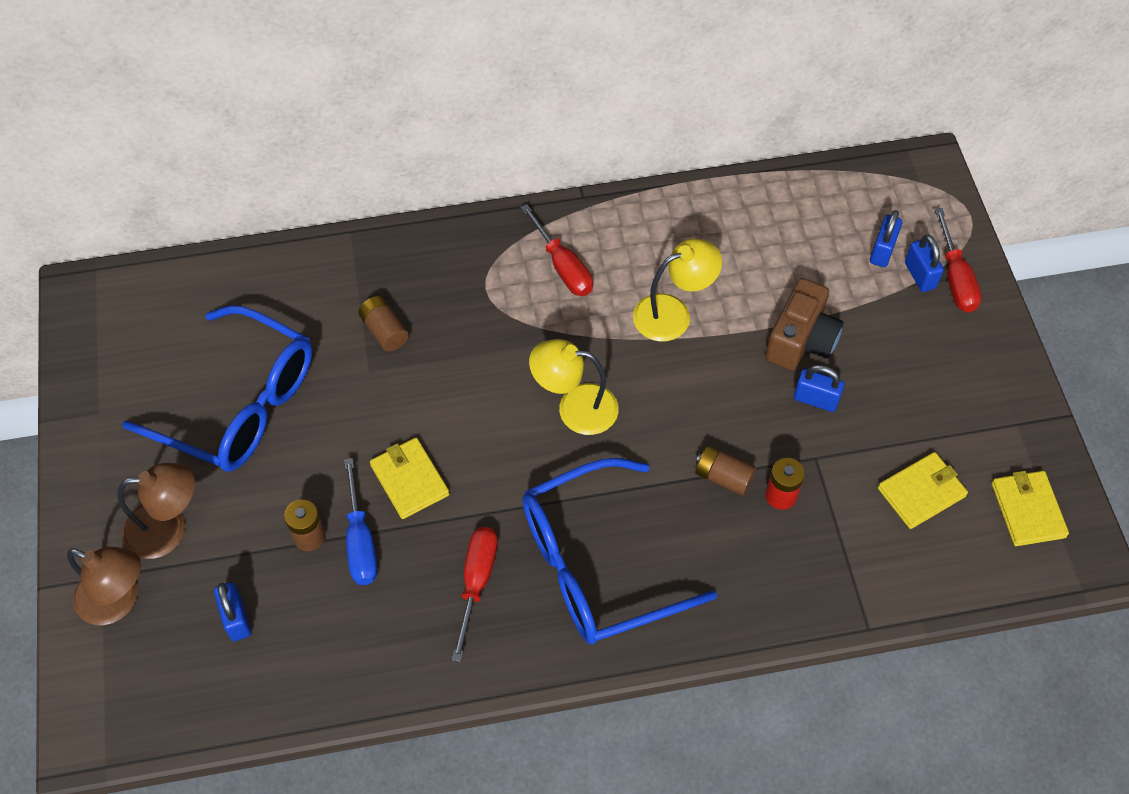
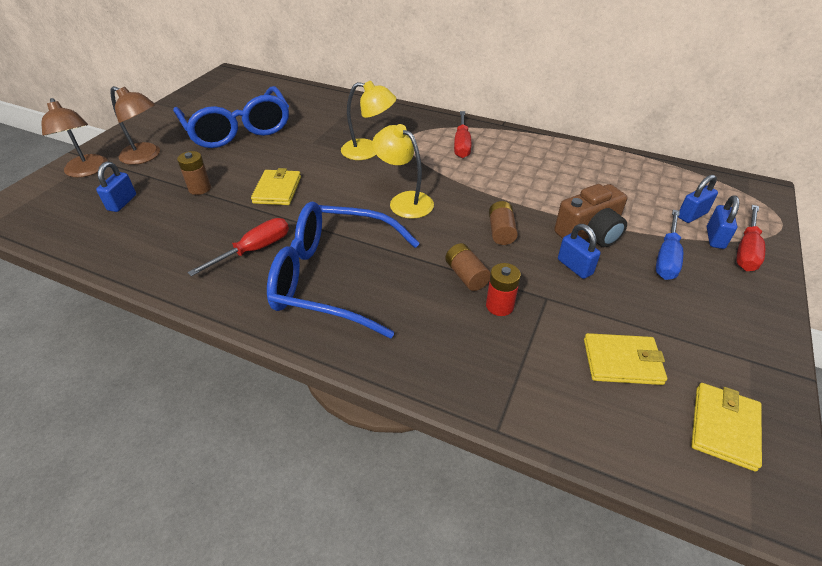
camera: 35 degrees right, 15 degrees down
blue screwdriver [344,458,377,585] -> blue screwdriver moved to [656,210,683,280]
brown battery [358,296,409,352] -> brown battery moved to [489,201,518,245]
yellow lamp [633,239,722,342] -> yellow lamp moved to [341,81,396,160]

